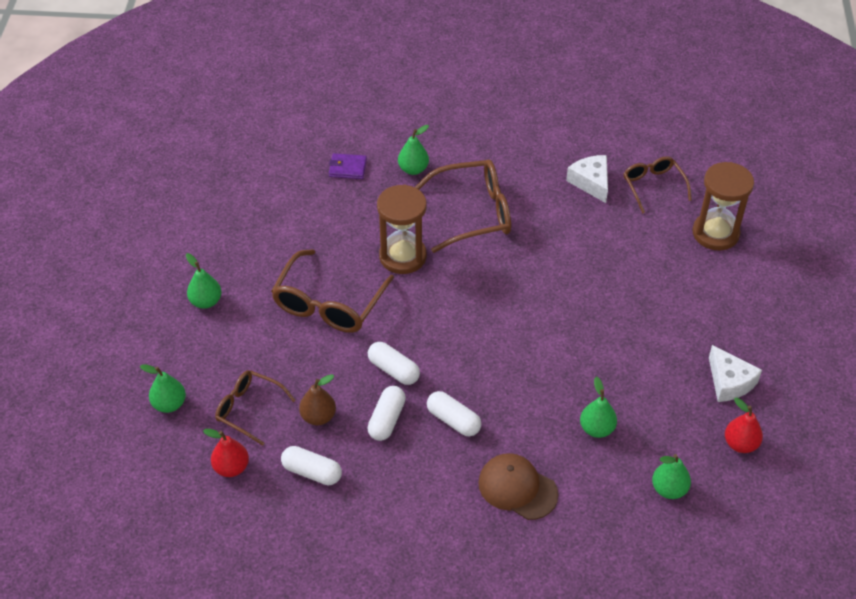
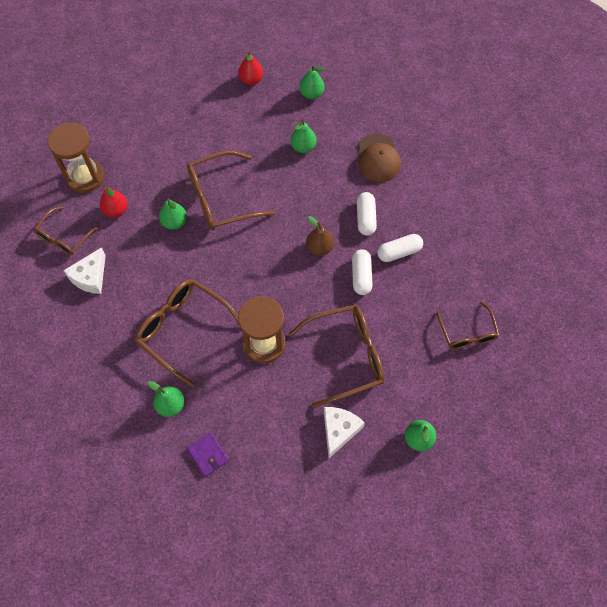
camera: 130 degrees left, 15 degrees up
green pear [140,364,186,413] -> green pear moved to [159,198,187,230]
red pear [203,429,249,477] -> red pear moved to [100,186,128,218]
white capsule [281,446,342,485] -> none
brown pear [299,374,336,426] -> brown pear moved to [306,216,334,256]
white cheese [709,345,762,402] -> white cheese moved to [324,407,365,458]
none -> brown glasses [187,150,275,231]

